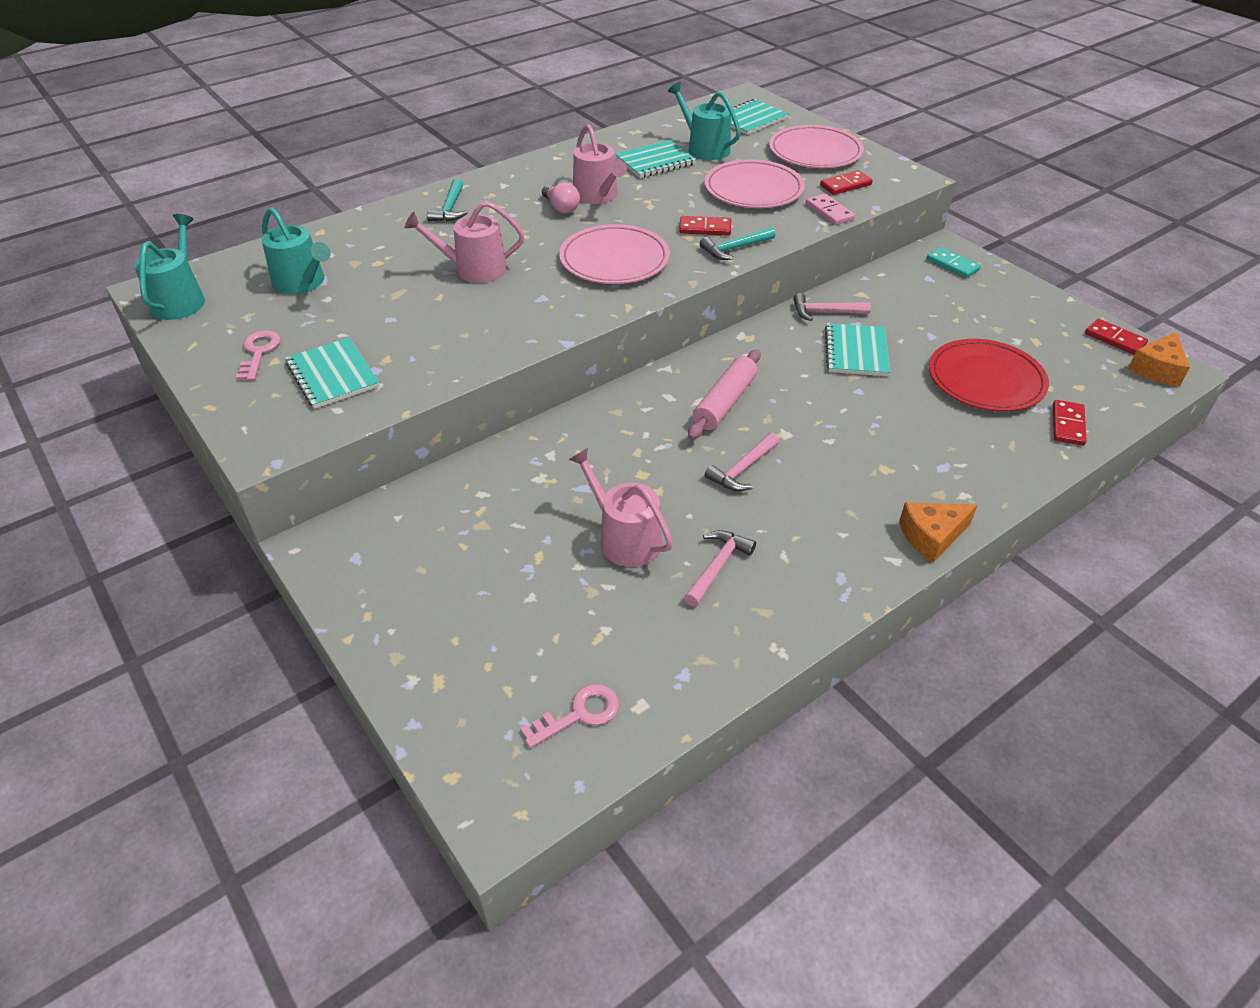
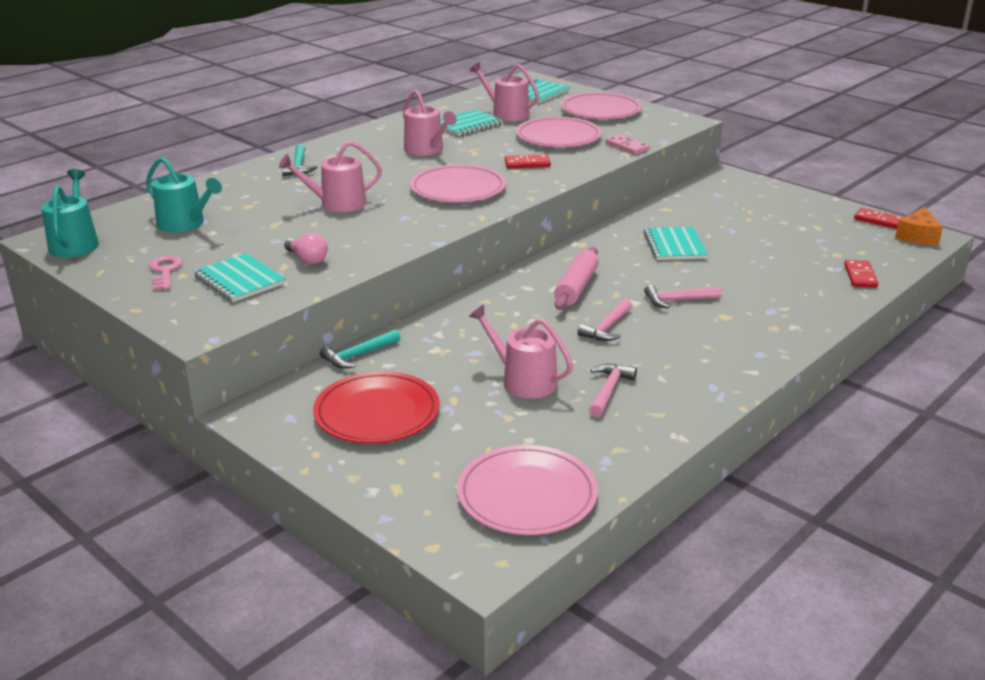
camera: 10 degrees left, 15 degrees down
pink key [520,684,619,748] -> pink plate [457,445,598,535]
pink light bulb [542,182,580,214] -> pink light bulb moved to [284,233,328,264]
turquoise watering can [668,82,741,160] -> pink watering can [470,62,539,121]
turquoise hammer [700,227,775,260] -> turquoise hammer moved to [320,329,400,369]
pink hammer [793,293,871,321] -> pink hammer moved to [644,285,722,308]
red domino [820,170,873,195] -> none
orange cheese [899,502,977,563] -> none
turquoise domino [927,247,981,278] -> none
red plate [929,339,1049,411] -> red plate moved to [313,371,440,444]

